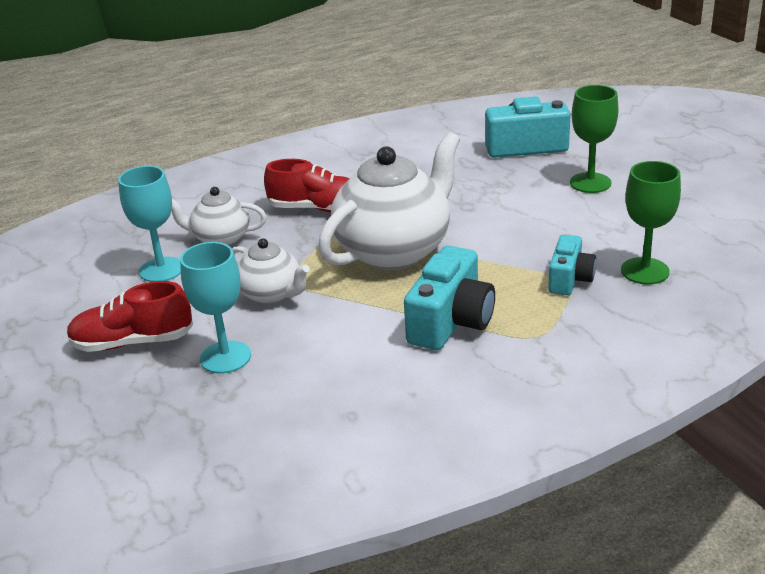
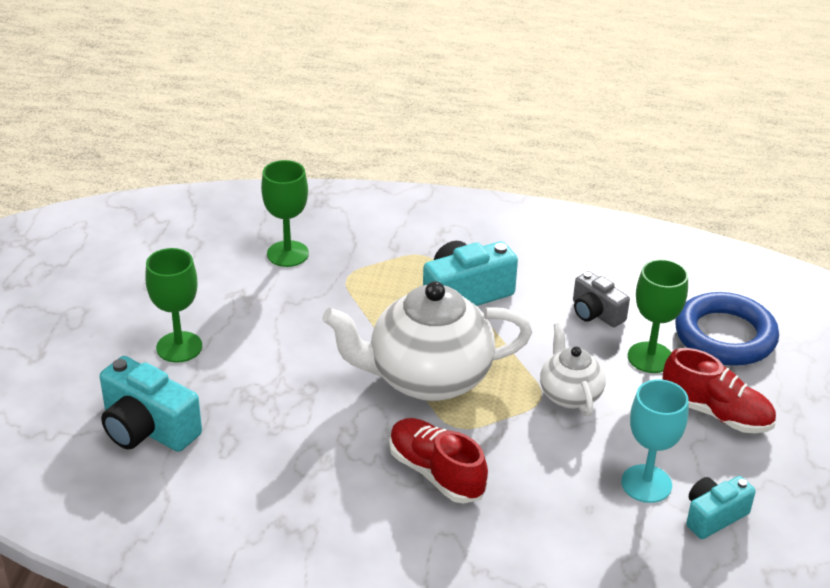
camera: 145 degrees left, 5 degrees up
white teapot [171,187,267,246] -> none
turquoise goblet [180,242,251,374] -> green goblet [628,259,688,373]
turquoise camera [548,234,596,295] -> turquoise camera moved to [686,476,756,539]
none -> grey camera [573,271,630,328]
none -> blue ring [675,292,779,366]

